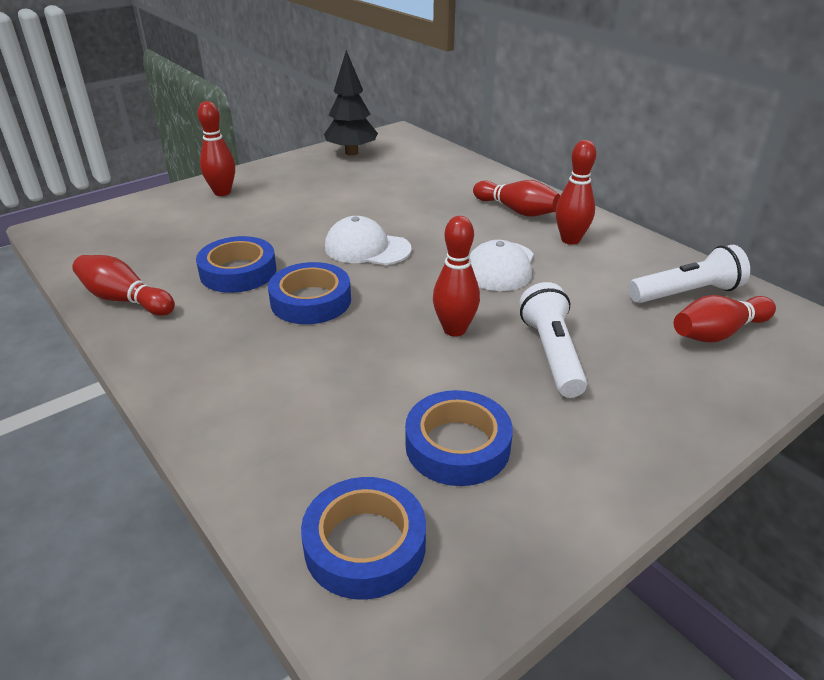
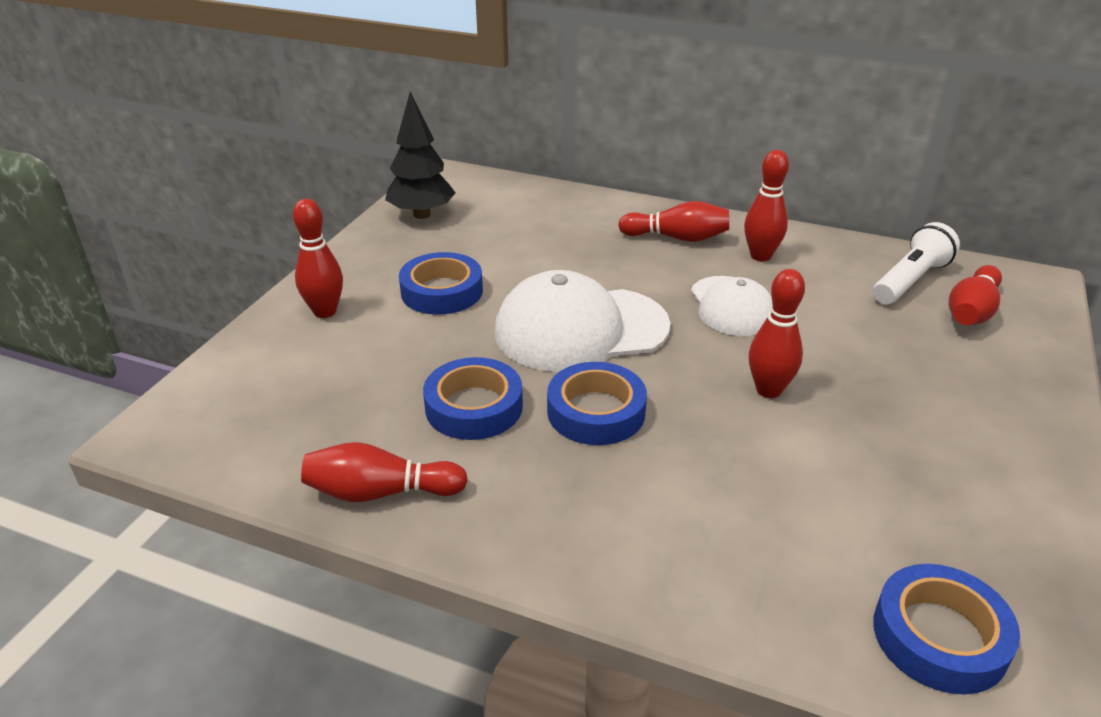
camera: 30 degrees left, 0 degrees up
white cap [325,216,412,265] -> white cap [495,270,670,372], size x1.64
blue tape [405,390,513,486] -> blue tape moved to [399,252,483,315]
white flashlight [519,282,587,398] -> none

